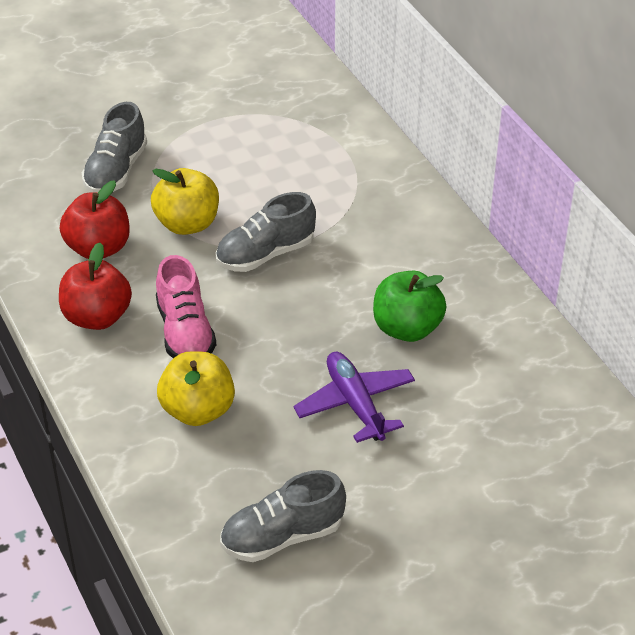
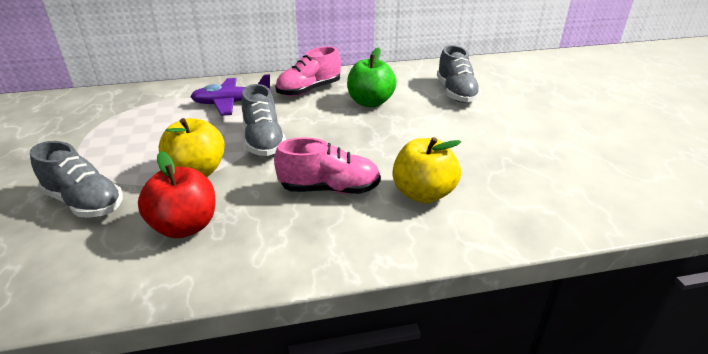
camera: 75 degrees left, 10 degrees down
red apple [59,243,132,330] -> none
grey shoe [220,470,346,562] -> grey shoe moved to [437,45,481,103]
purple plane [293,351,415,443] -> purple plane moved to [191,74,272,116]
none -> pink shoe [275,46,341,96]

